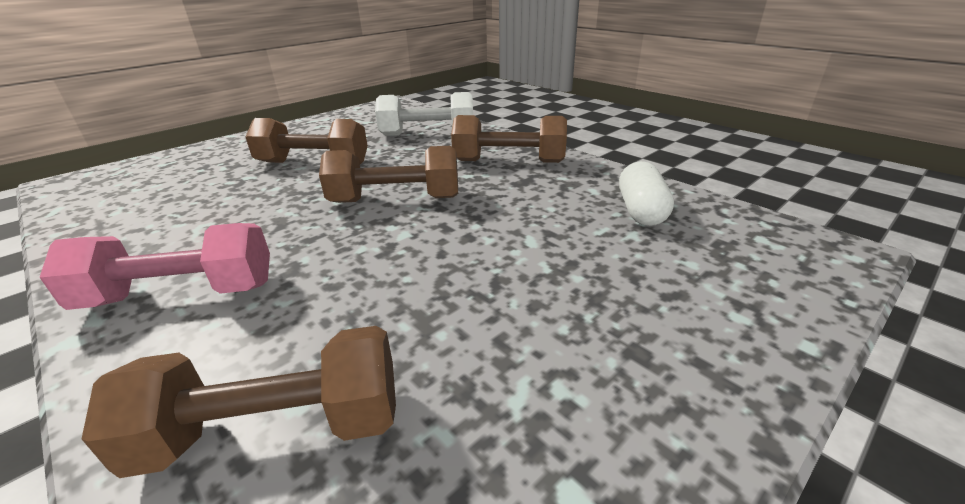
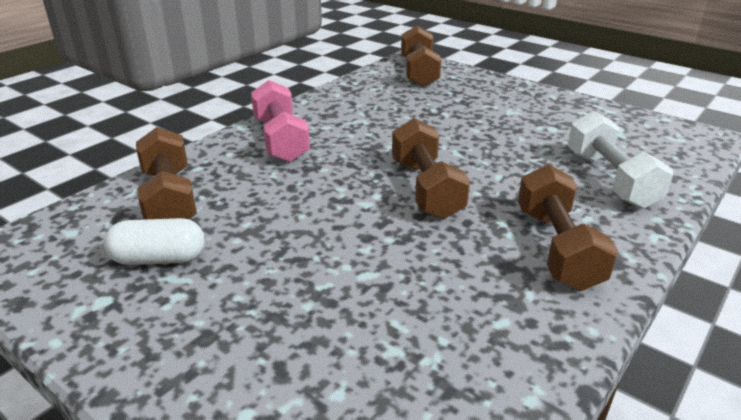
camera: 80 degrees right, 0 degrees up
brown dumbbell [246,118,368,164] -> brown dumbbell moved to [401,25,442,87]
white capsule [619,161,674,226] -> white capsule moved to [104,218,205,265]

